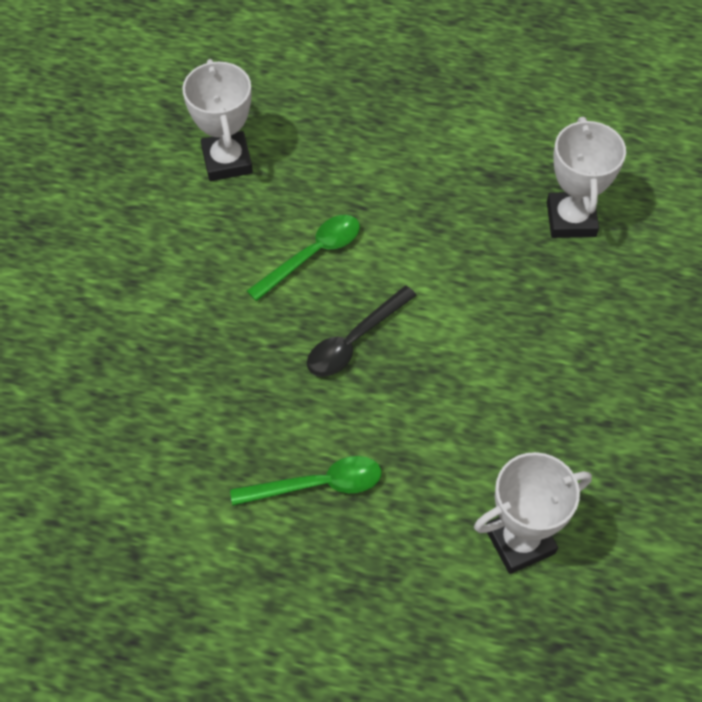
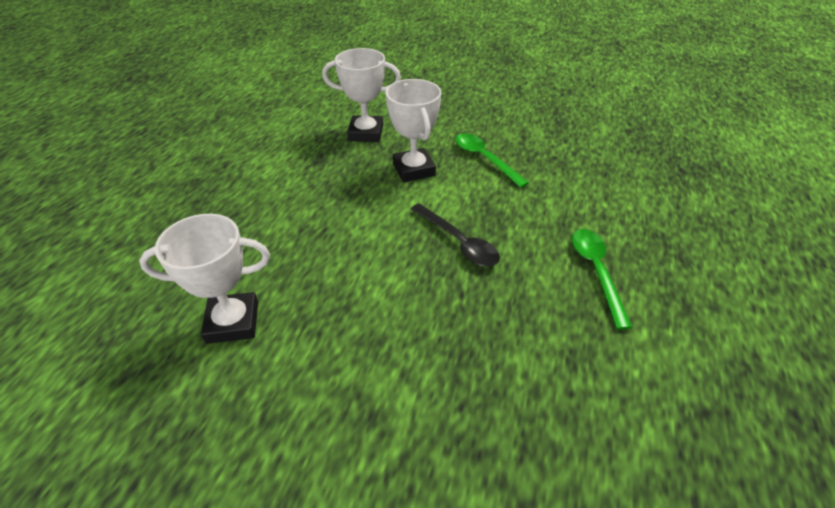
camera: 85 degrees left, 15 degrees down
green spoon [247,215,360,301] -> green spoon moved to [455,133,529,188]
white trophy [474,452,592,574] -> white trophy moved to [385,79,441,182]

